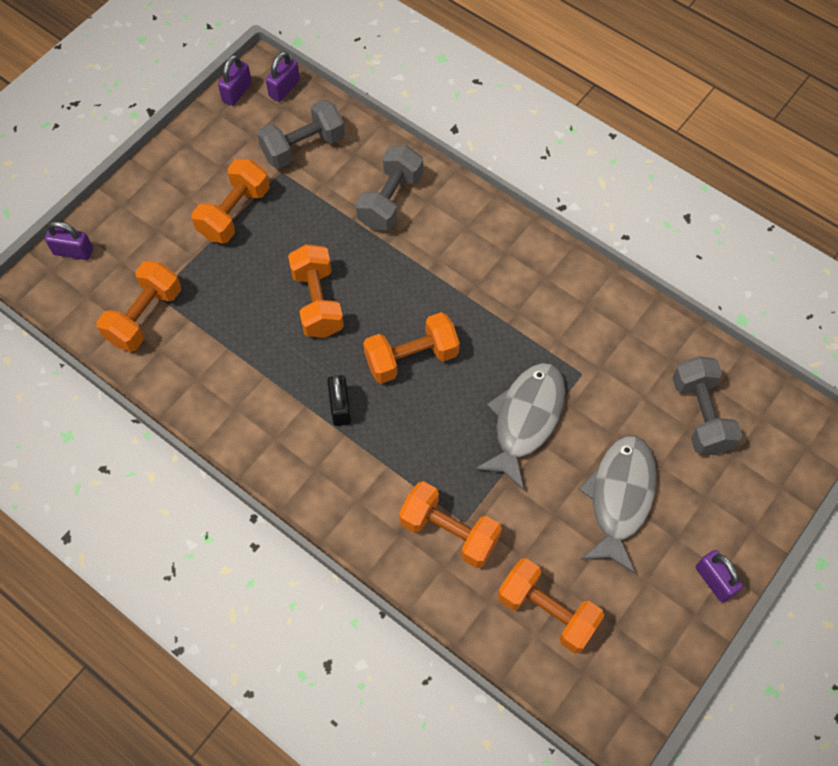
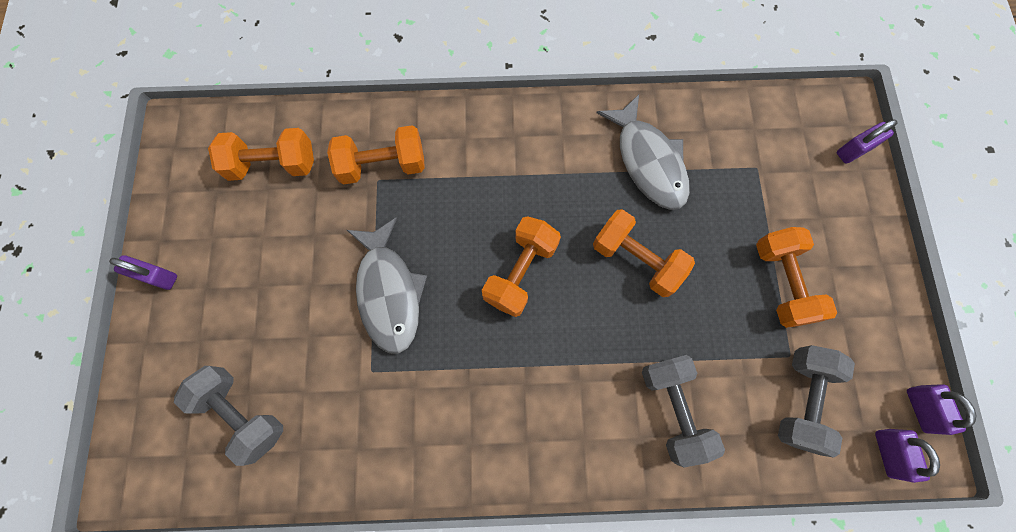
camera: 140 degrees right, 10 degrees up
orange dumbbell [97,261,181,352] -> none
black padlock [327,375,351,426] -> none
grey fish [579,436,657,574] -> grey fish moved to [596,95,690,210]

